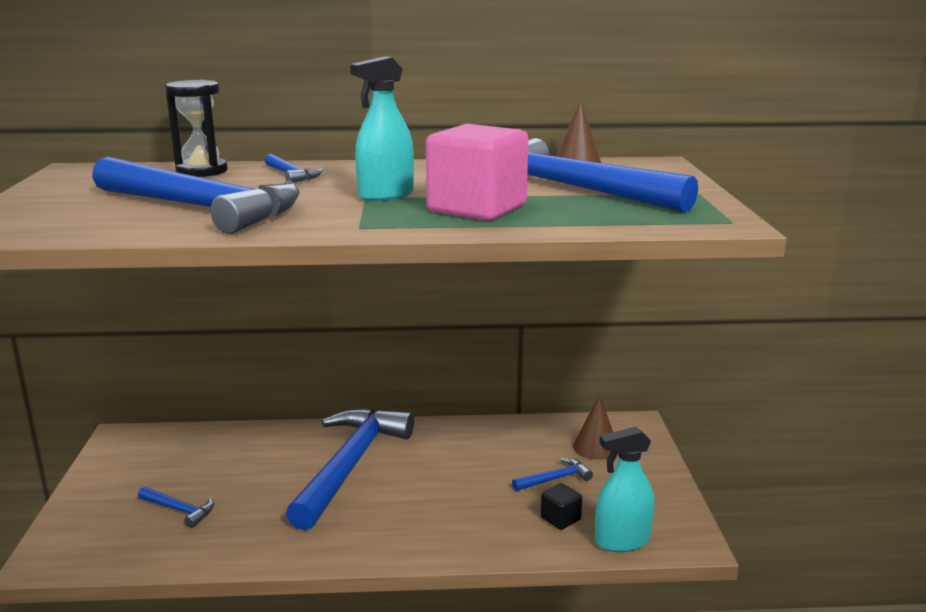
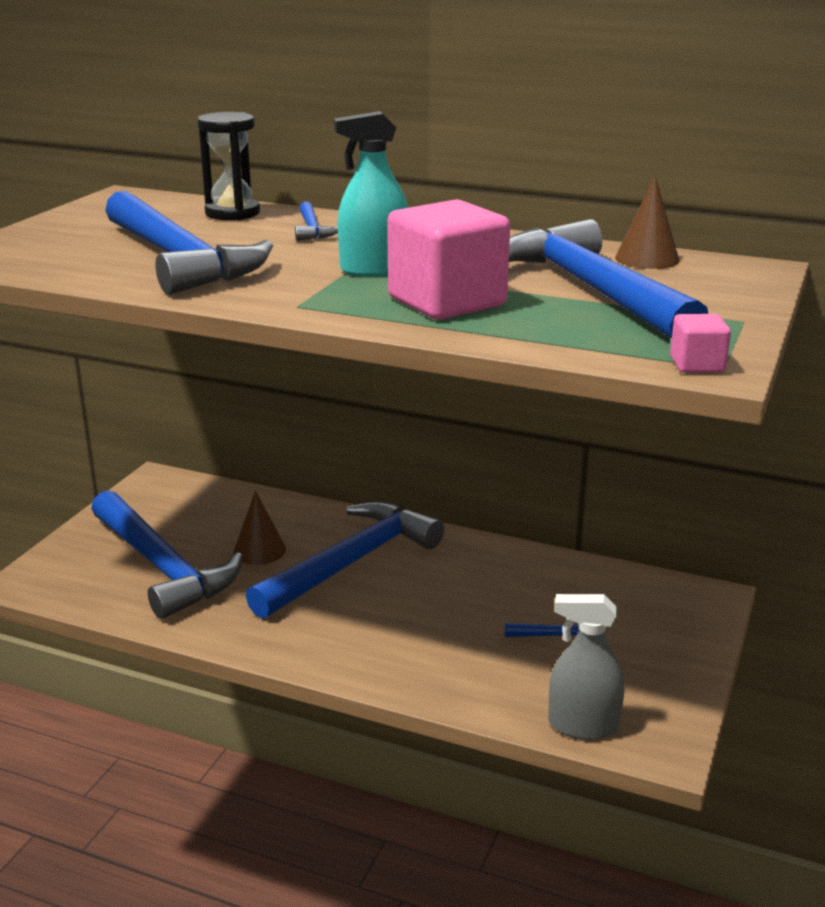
camera: 25 degrees right, 5 degrees up
blue hammer [138,487,214,528] -> blue hammer [91,490,243,619], size x2.46
black cube [541,483,582,530] -> none
brown cone [573,395,613,460] -> brown cone moved to [233,491,286,565]
turquoise spray bottle [595,427,654,552] -> grey spray bottle [548,594,624,740]
none -> pink cube [670,314,731,373]

